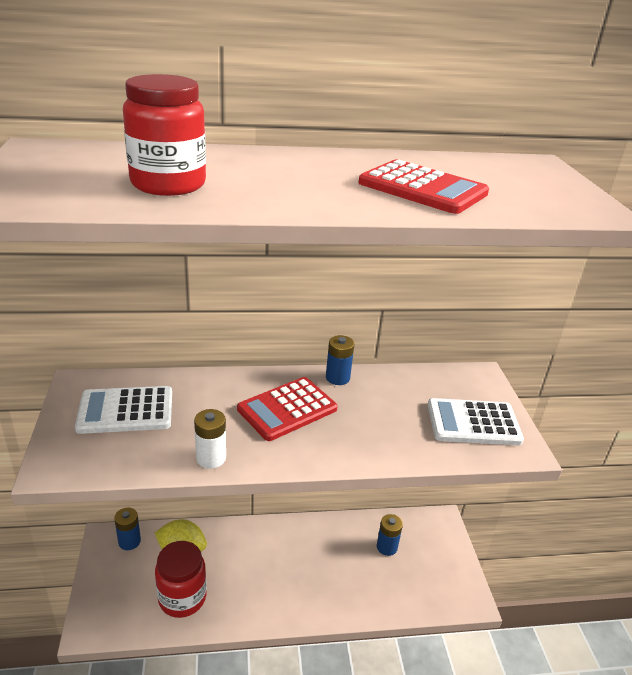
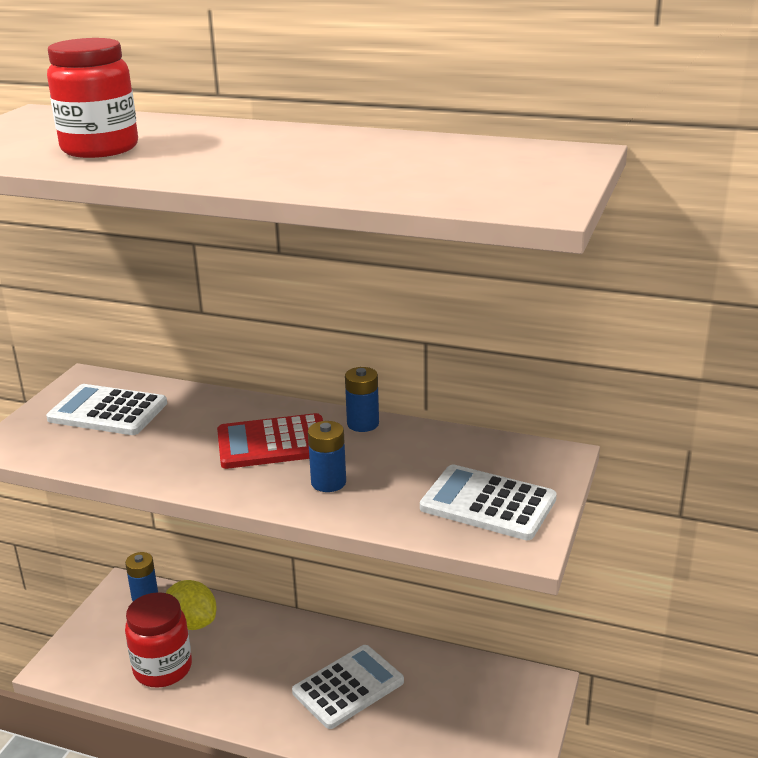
camera: 30 degrees right, 5 degrees down
white battery [194,409,226,469] -> none
red calculator [358,159,489,214] -> none
blue battery [377,514,403,556] -> blue battery moved to [308,421,346,492]
none -> white calculator [292,645,404,729]

